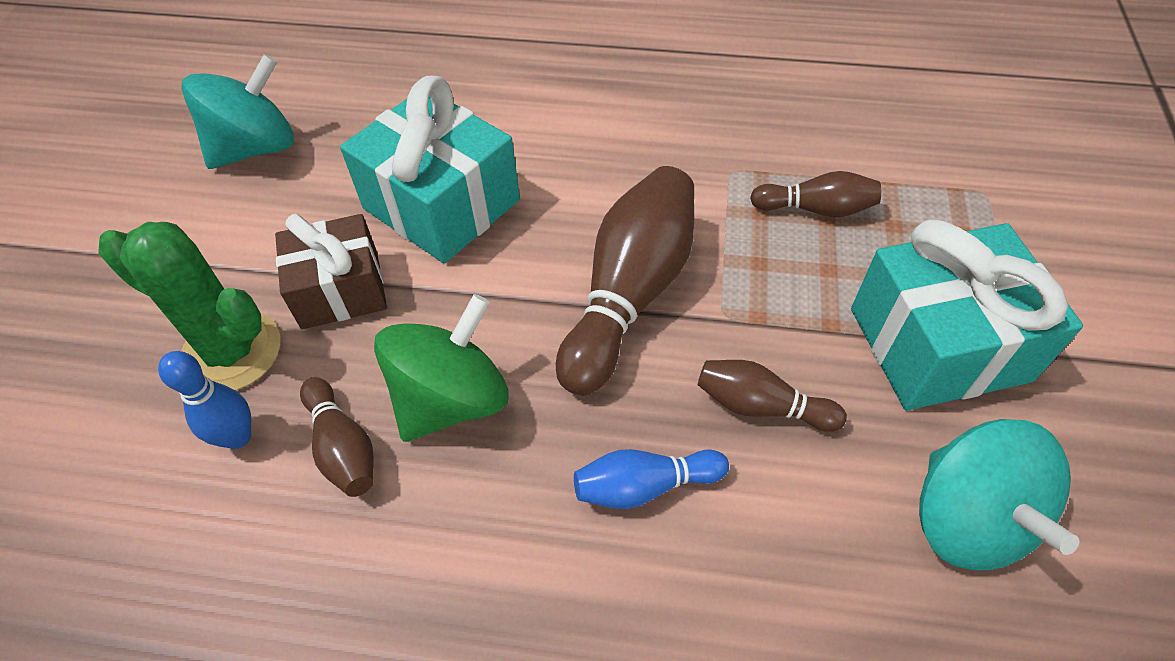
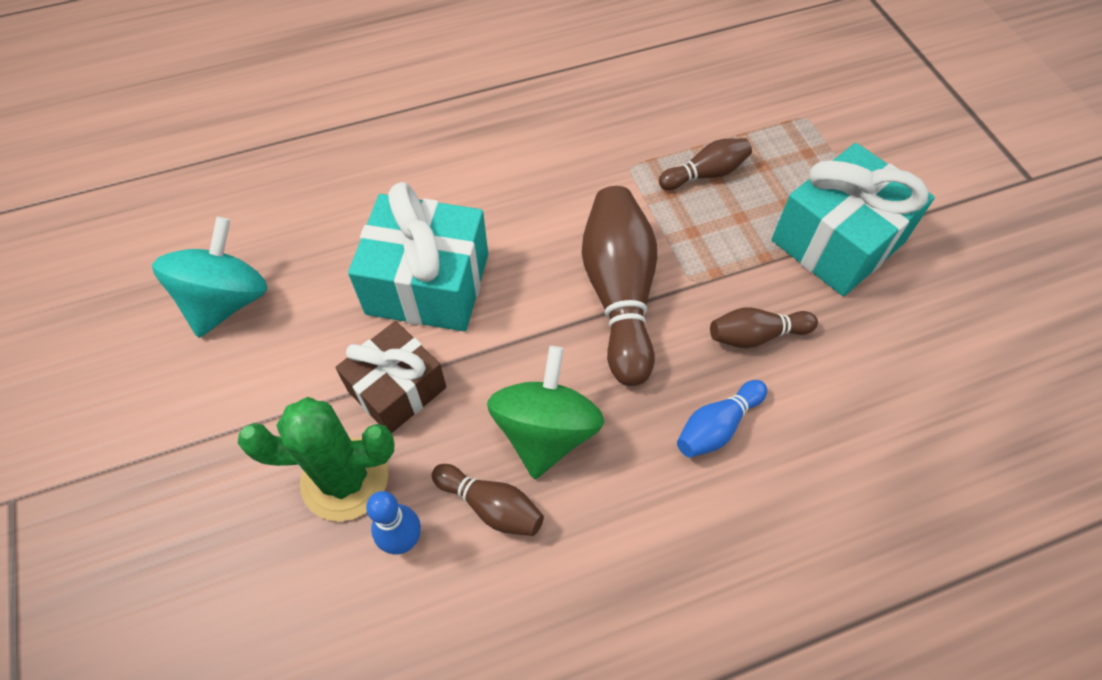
camera: 30 degrees left, 5 degrees up
turquoise spinning top [919,419,1079,570] -> none

